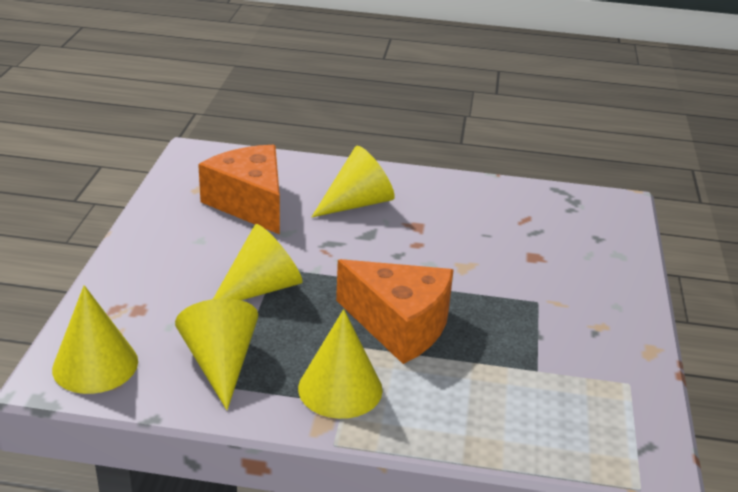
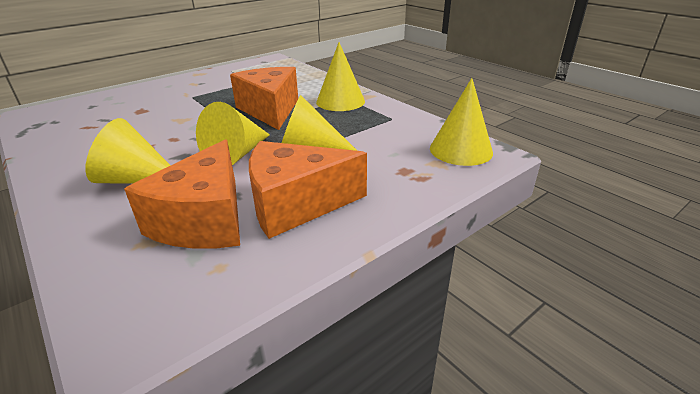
camera: 135 degrees left, 0 degrees up
yellow cone [175,298,258,410] -> yellow cone moved to [196,102,270,165]
none -> orange cheese [249,141,367,239]

